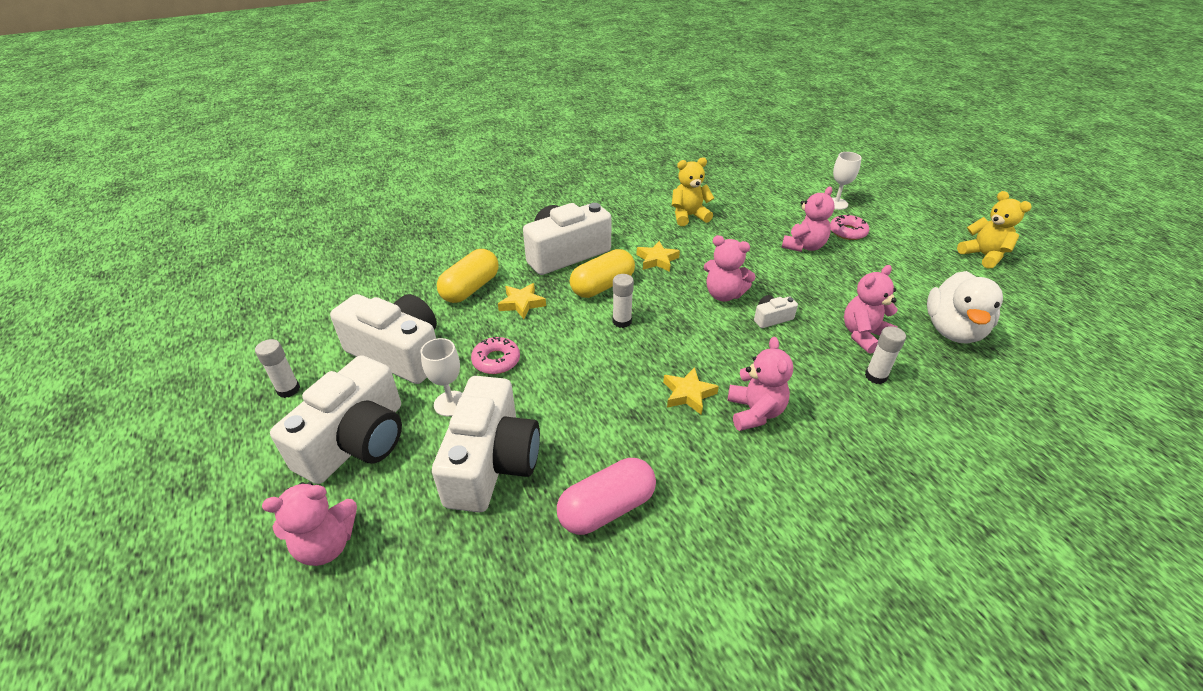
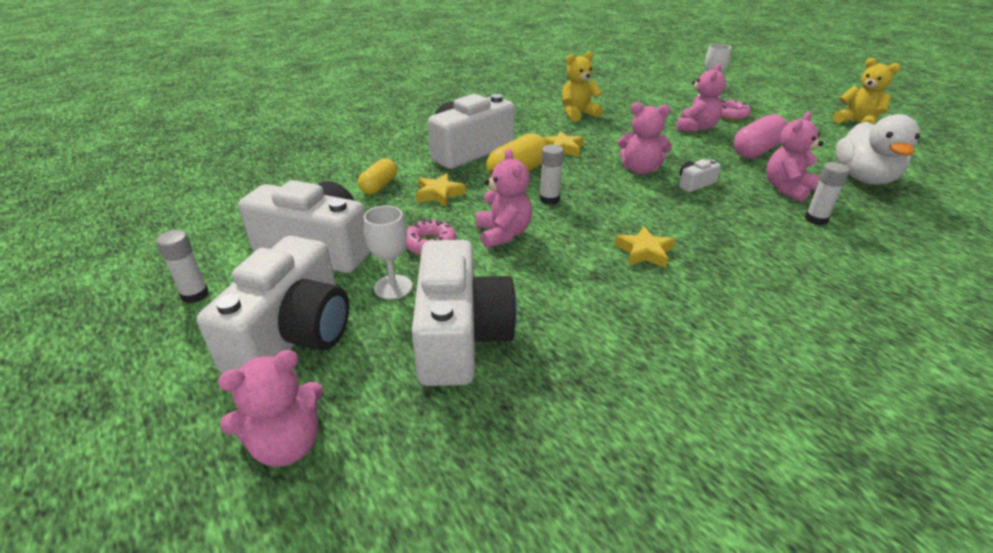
camera: 10 degrees left, 5 degrees down
yellow capsule [437,249,499,303] -> yellow capsule [358,158,397,194], size x0.65
pink capsule [557,458,656,535] -> pink capsule moved to [734,114,787,158]
pink teddy bear [728,337,793,431] -> pink teddy bear moved to [476,149,532,248]

